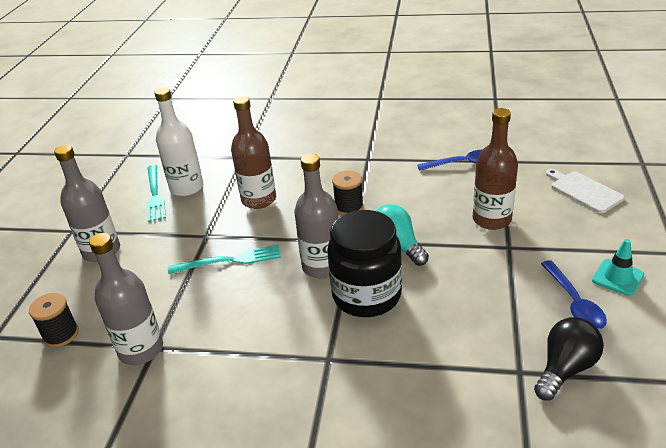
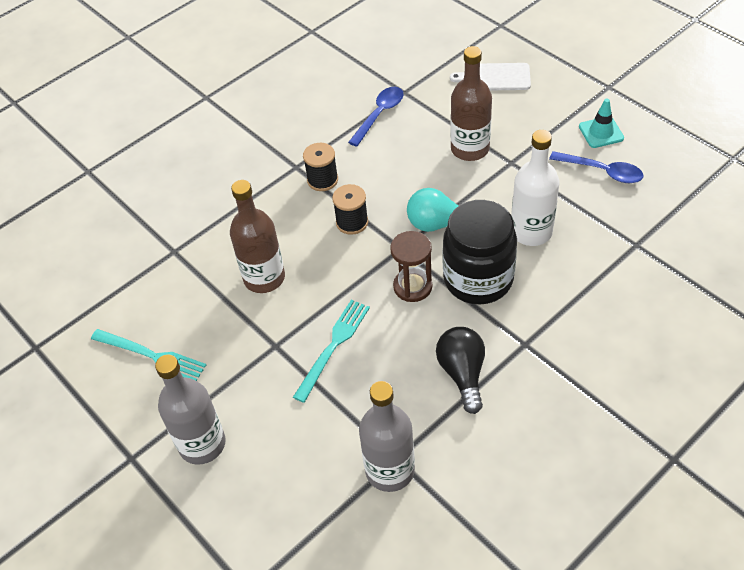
camera: 50 degrees left, 15 degrees up
black spool [29,293,79,348] -> black spool moved to [303,143,338,191]
white bottle [154,88,203,196] -> white bottle moved to [511,130,560,246]
grey bottle [294,154,338,278] -> brown hourglass [390,231,432,302]
black light bulb [534,317,604,401] -> black light bulb moved to [436,327,485,414]

